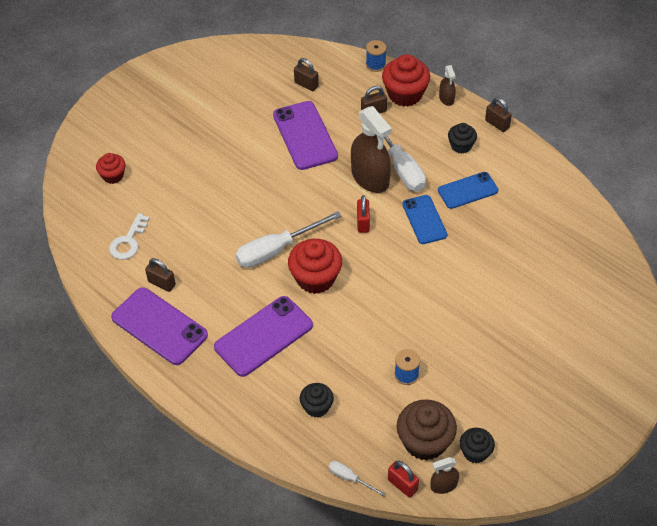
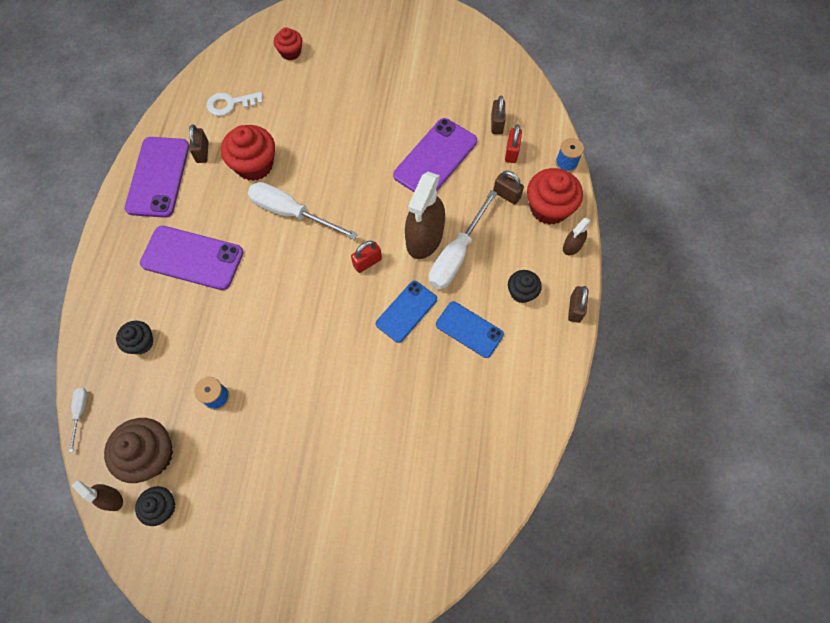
camera: 55 degrees right, 15 degrees up
red cupcake [288,239,342,294] -> red cupcake moved to [221,125,275,181]
red padlock [388,461,419,498] -> red padlock moved to [505,125,522,163]

